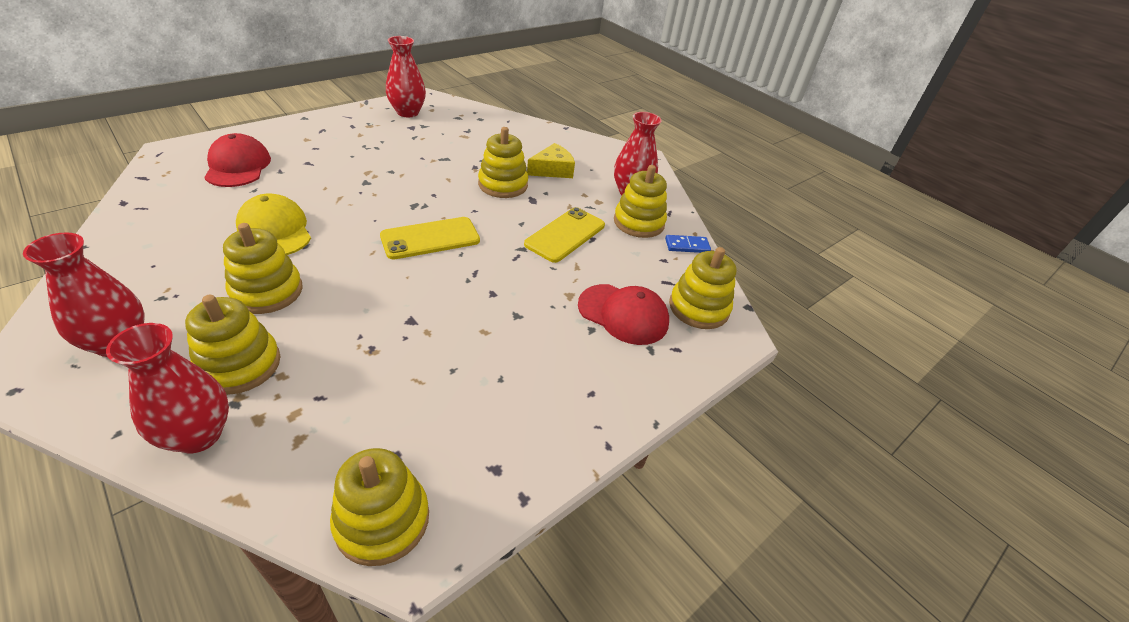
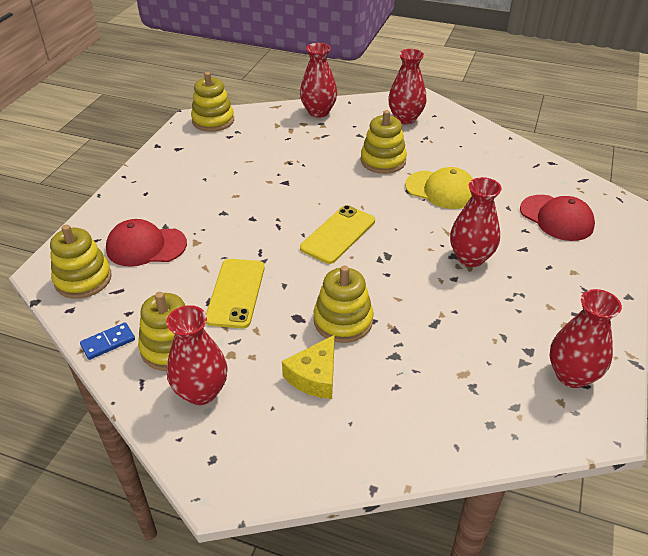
camera: 155 degrees right, 0 degrees up
yellow stacking toy [185,295,281,395] -> none
none -> red vase [450,177,502,267]

